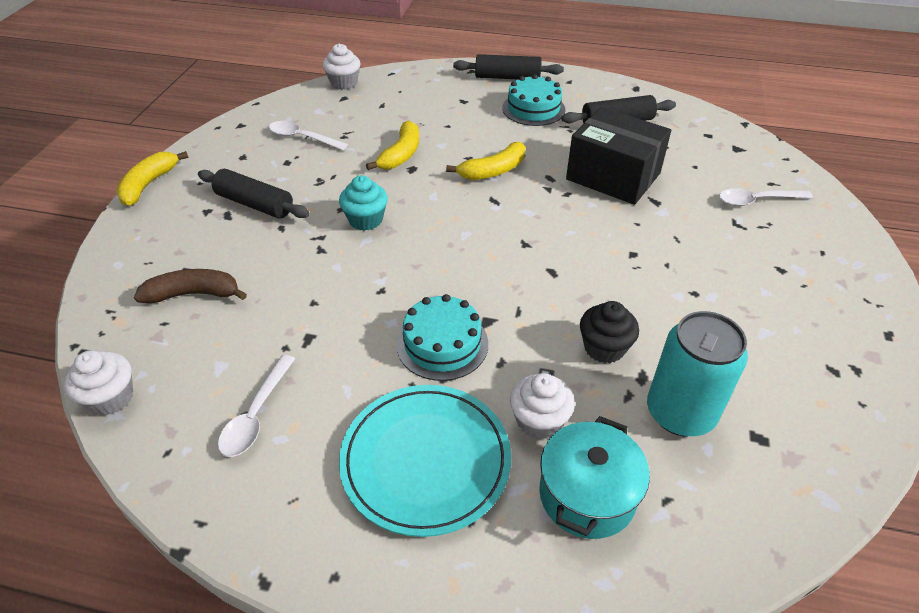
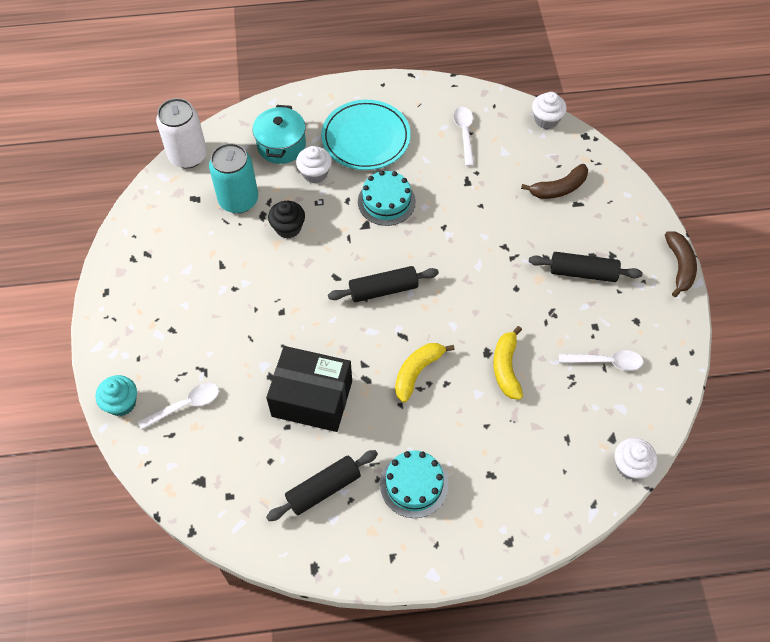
camera: 160 degrees right, 15 degrees up
yellow banana [116,151,188,206] -> brown banana [665,231,697,297]
turquoise cupcake [339,175,388,231] -> turquoise cupcake moved to [95,375,137,416]
black rolling pin [453,54,564,79] -> black rolling pin moved to [328,266,439,302]
none -> white can [156,98,207,168]

